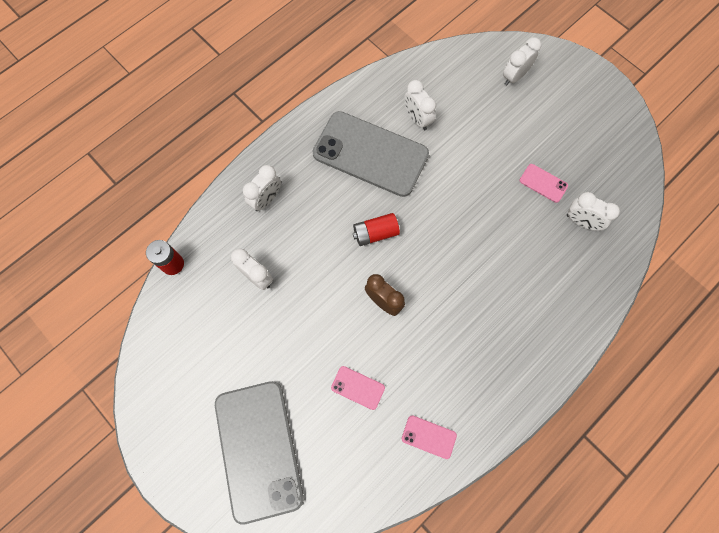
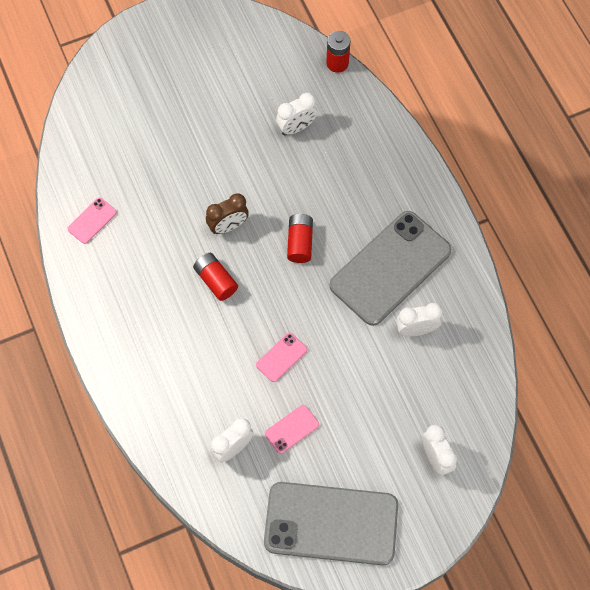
camera: 110 degrees right, 5 degrees down
grey phone [215,381,304,525] -> grey phone moved to [264,482,398,565]
white clock [243,165,281,211] -> none
pink phone [331,366,385,410] -> pink phone moved to [256,333,307,382]
none -> red battery [193,253,238,301]

